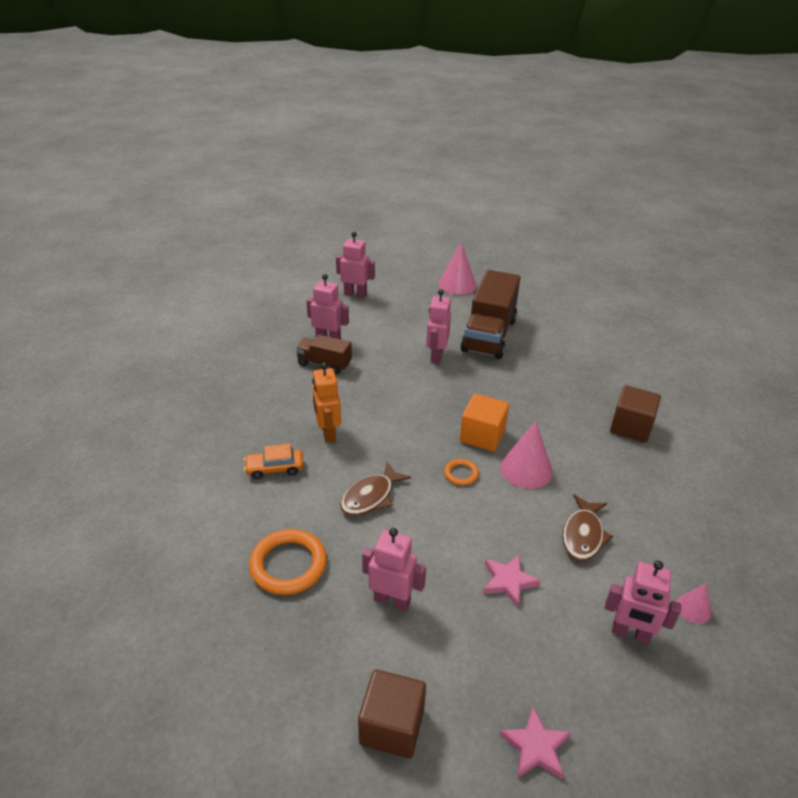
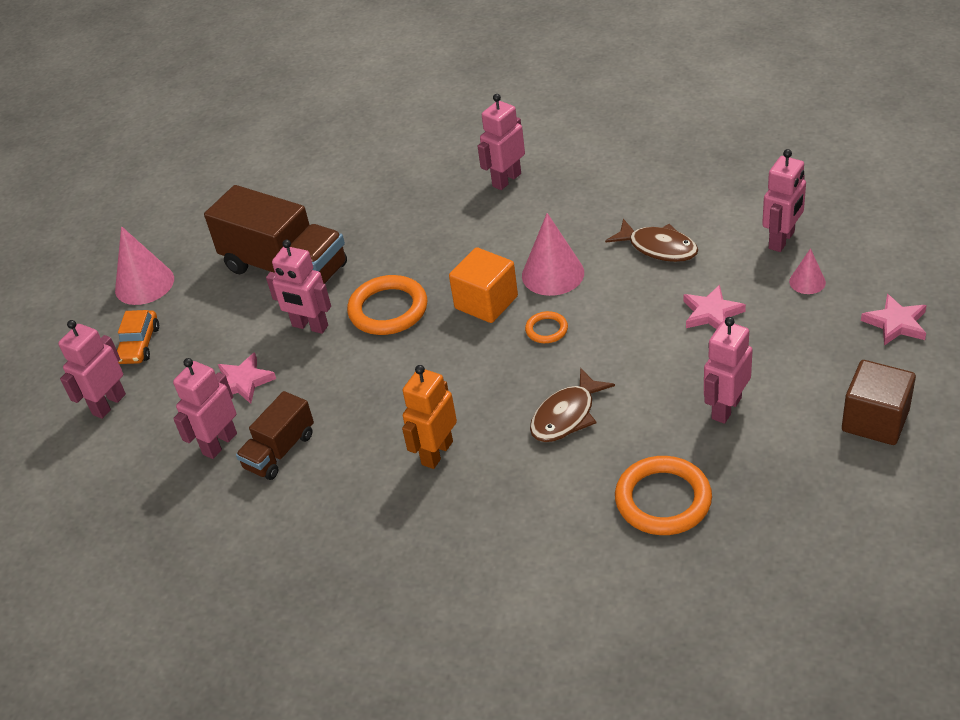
camera: 70 degrees left, 5 degrees up
orange car [244,444,303,479] -> orange car moved to [116,310,159,364]
orange robot [312,362,341,443] -> orange robot turned 120 degrees clockwise [402,365,457,469]
brown fish [340,462,411,516] -> brown fish turned 75 degrees clockwise [530,368,615,442]
brown cube [610,385,661,442] -> pink robot [478,94,525,190]
pink cone [676,583,712,624] -> pink cone moved to [789,248,826,294]
none -> pink star [218,352,276,404]
none -> orange ring [347,275,427,335]

